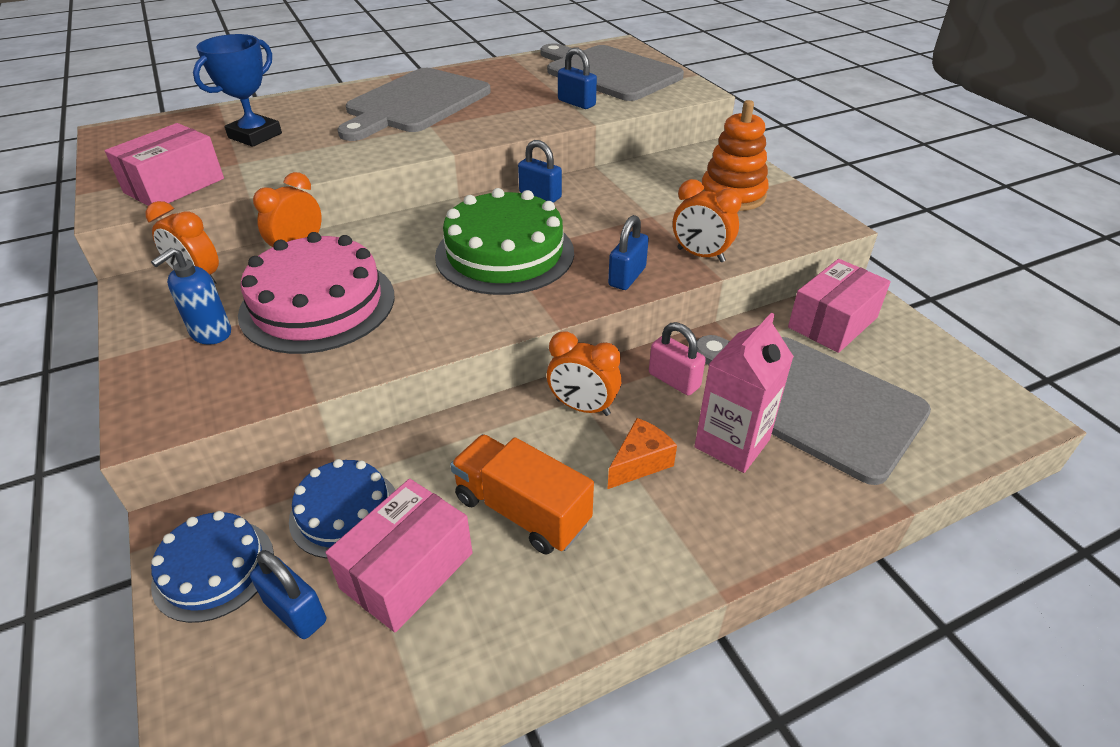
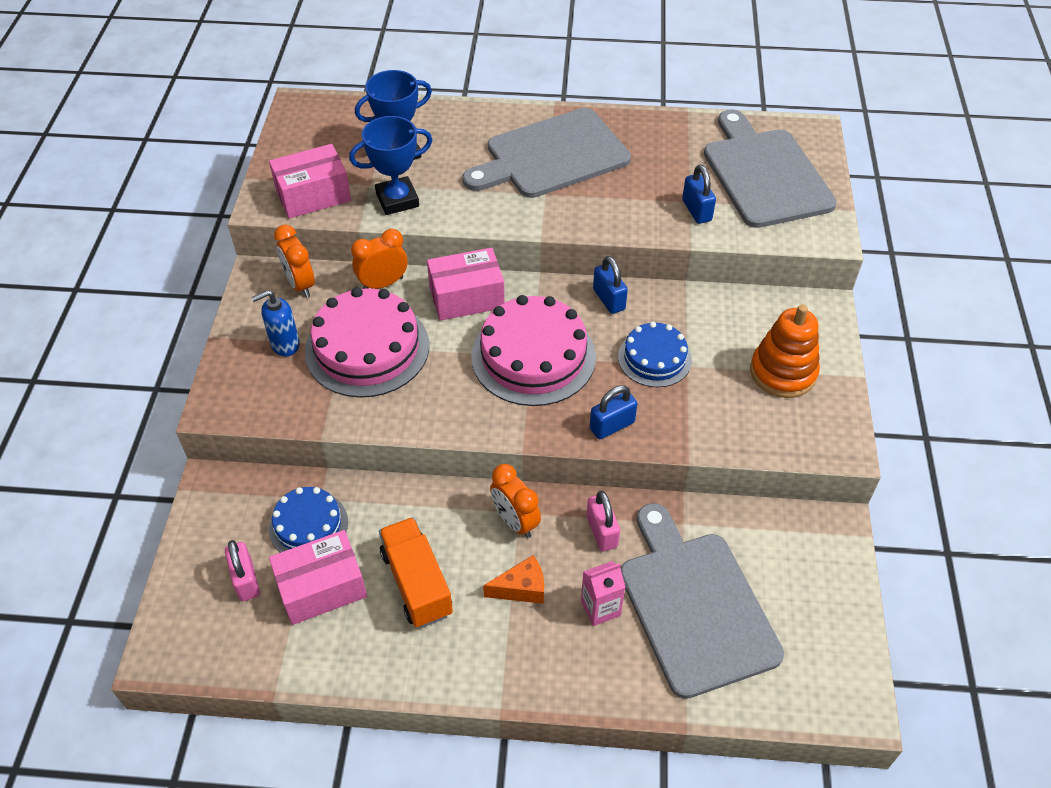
camera: 30 degrees right, 10 degrees up
blue cake [151,511,274,623] -> blue cake moved to [618,322,692,387]
blue padlock [250,550,326,639] -> pink padlock [225,540,260,601]
green cake [435,188,574,295] -> pink cake [471,295,596,406]
orange clock [673,179,742,262] -> none
pink carton [694,313,794,473] -> pink carton [581,561,626,626], size x0.65
pink box [788,259,891,353] -> pink box moved to [427,248,505,321]
none -> blue trophy [349,116,432,215]

